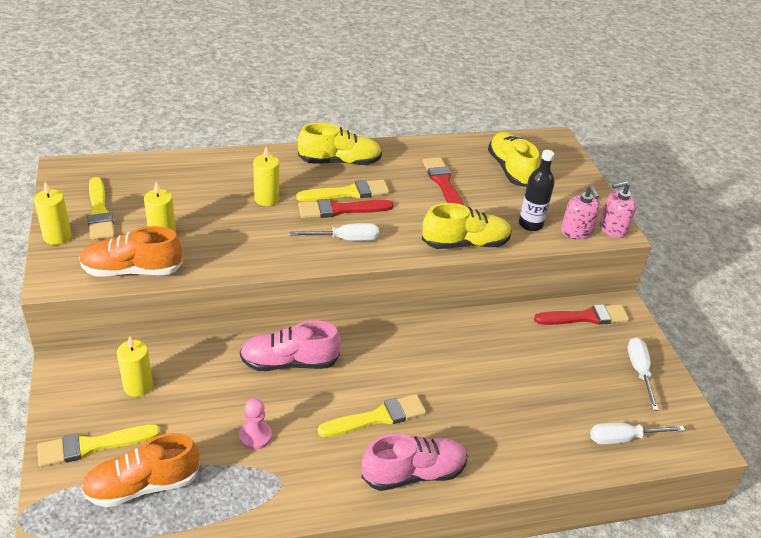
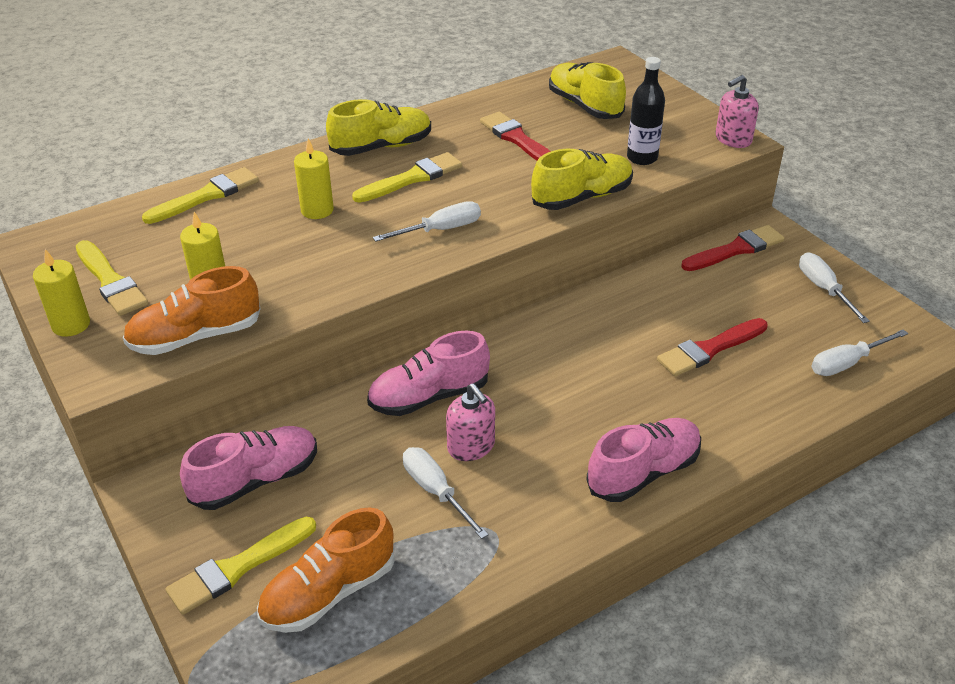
camera: 15 degrees left, 0 degrees up
yellow candle [117,336,153,397] -> pink shoe [180,426,317,510]
pink pawn [239,398,272,450] -> white screwdriver [403,447,489,539]
red brush [298,199,394,218] -> red brush moved to [657,318,768,376]
yellow brush [318,394,426,437] -> yellow brush moved to [142,167,259,224]
pink soap dispenser [561,185,601,240] -> pink soap dispenser moved to [446,383,495,461]

